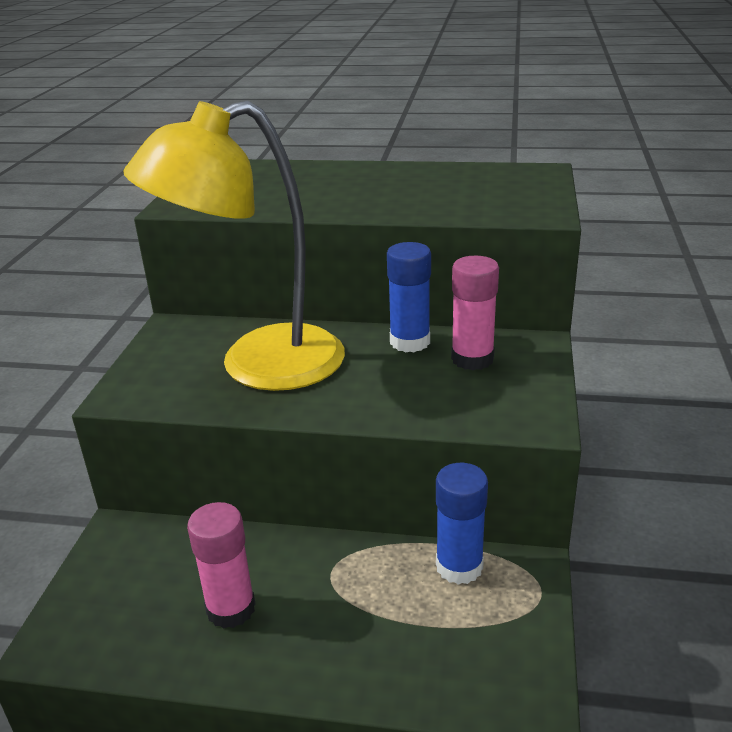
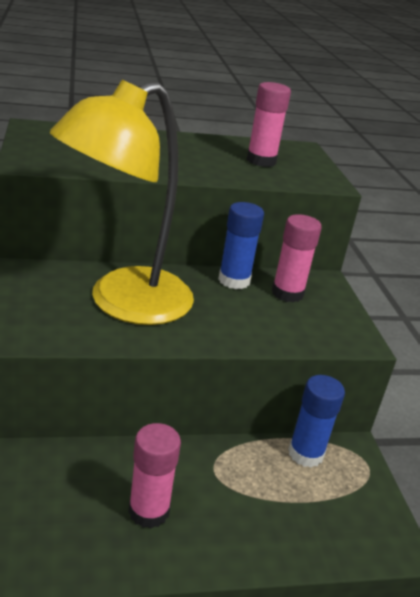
camera: 25 degrees left, 0 degrees up
none -> pink glue stick [247,82,291,167]

